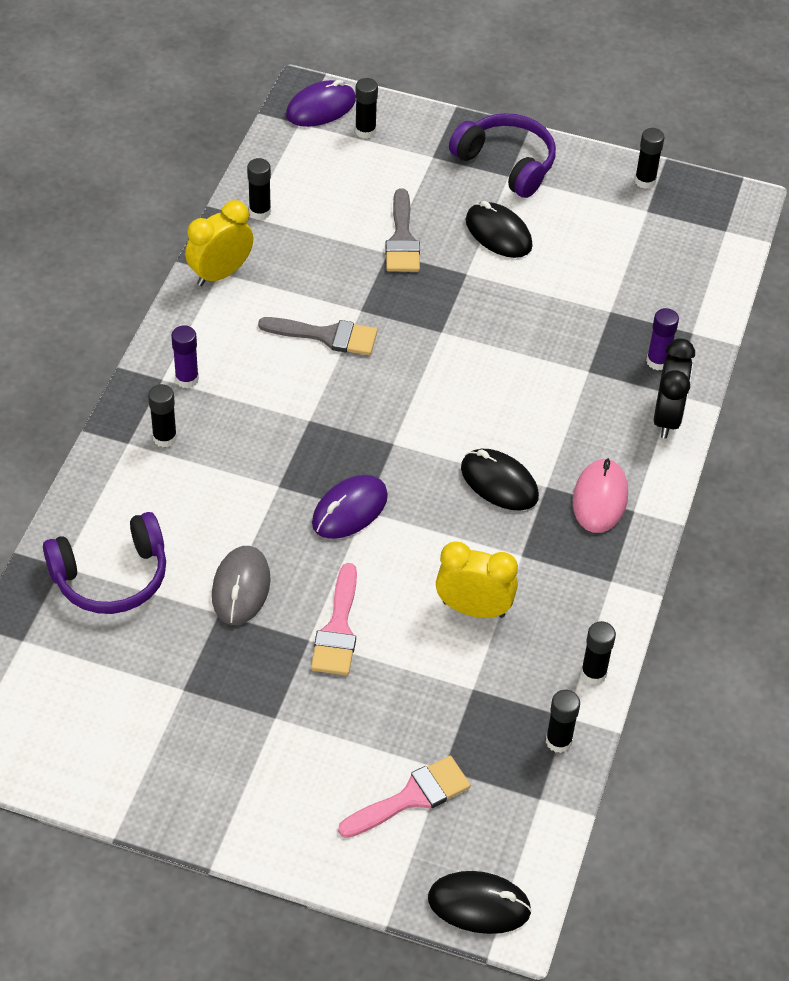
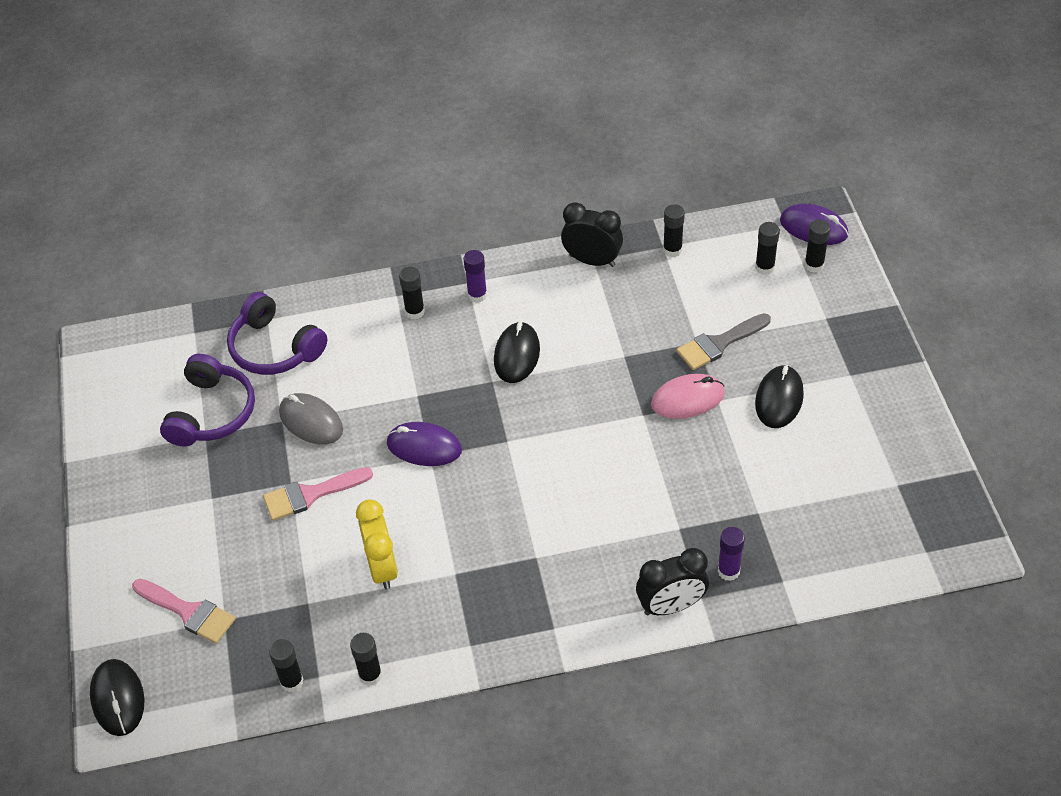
camera: 65 degrees right, 0 degrees up
yellow clock [185,200,253,286] -> black clock [561,202,623,267]
grey mouse [212,546,271,625] -> grey mouse turned 60 degrees clockwise [279,393,343,445]
grey brush [258,317,378,355] -> none
purple headphones [449,113,556,198] -> purple headphones moved to [160,354,255,447]
black mouse [461,449,539,511] -> black mouse moved to [494,321,540,383]
pink mouse [573,458,628,533] -> pink mouse moved to [651,374,725,419]
black glue stick [635,128,665,189] -> black glue stick moved to [755,222,780,275]

